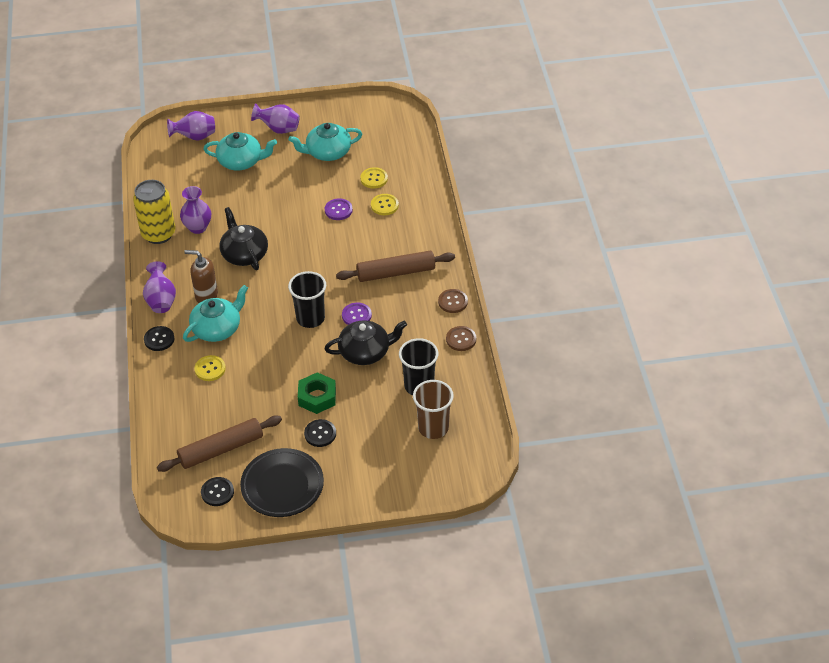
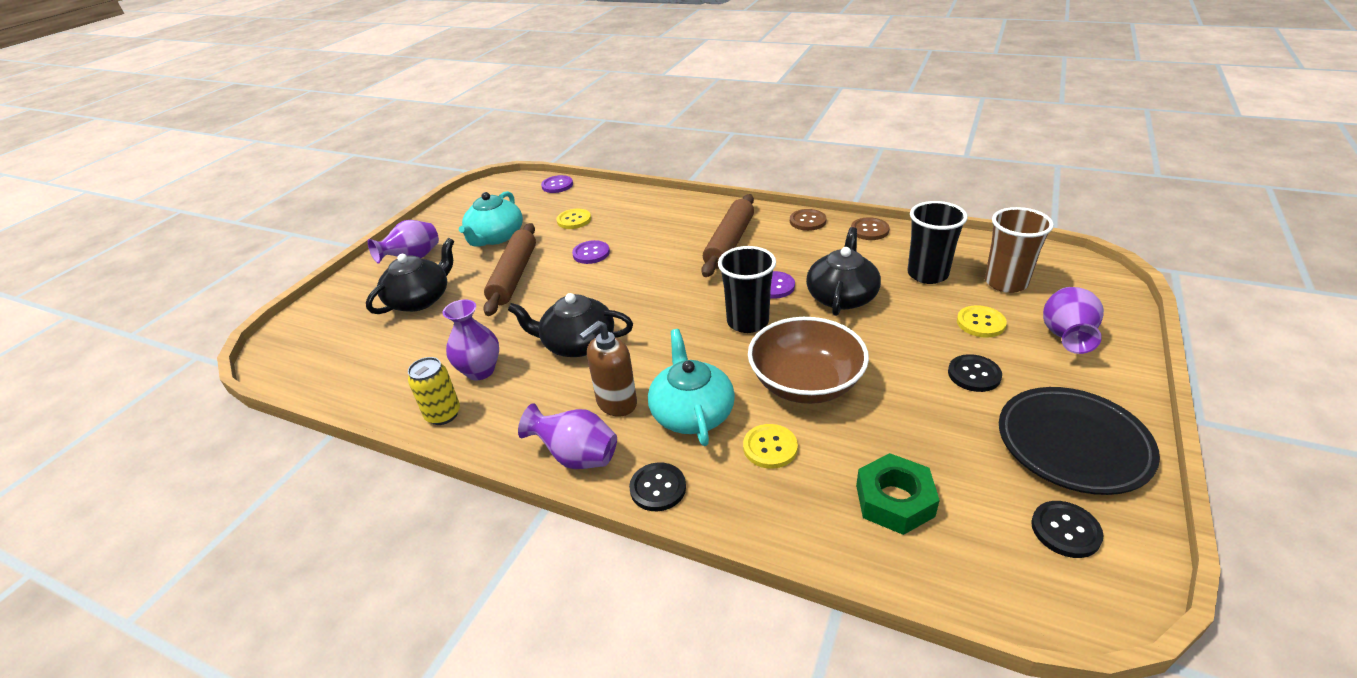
camera: 55 degrees left, 10 degrees down
yellow can [133,180,175,244] -> yellow can [408,357,460,425], size x0.60
brown rolling pin [157,416,282,472] -> brown rolling pin moved to [483,223,536,316]
purple vase [167,111,215,141] -> purple vase moved to [1043,287,1104,354]
turquoise teapot [203,132,277,171] -> black teapot [366,238,455,314]
green nut [298,372,336,414] -> green nut moved to [856,453,940,535]
yellow button [371,194,399,215] -> yellow button moved to [957,305,1007,338]
none -> purple button [541,175,573,193]
none -> brown bowl [748,317,869,404]

